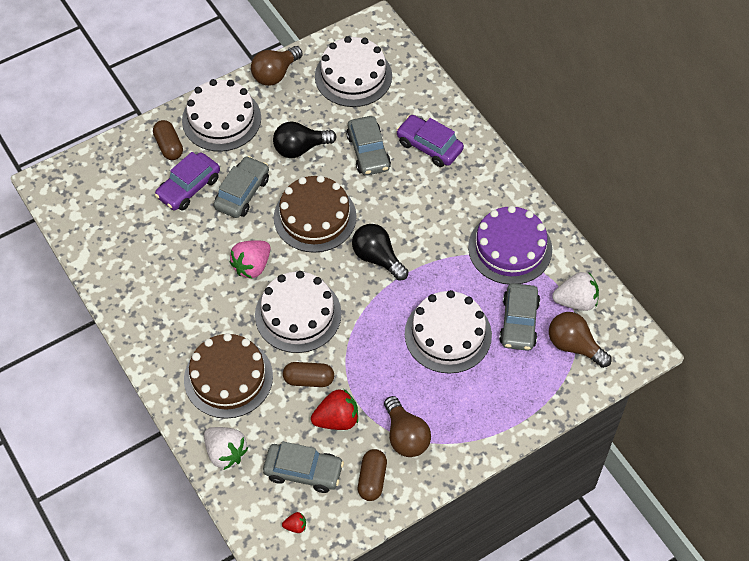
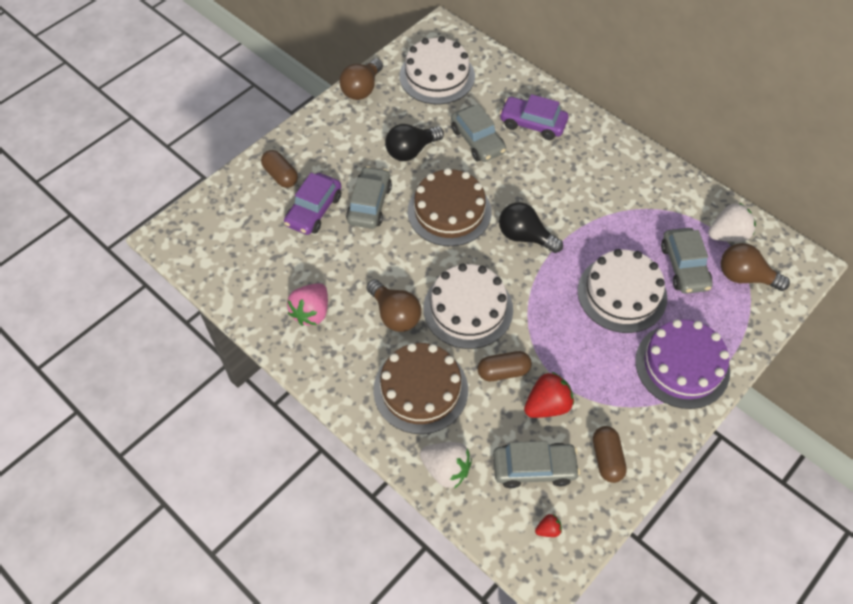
camera: 15 degrees left, 0 degrees up
white cake [182,79,261,152] -> none
pink strawberry [230,240,270,279] -> pink strawberry moved to [287,283,328,326]
brown light bulb [384,396,431,457] -> brown light bulb moved to [366,279,421,332]
purple cake [468,206,552,284] -> purple cake moved to [635,319,730,409]

